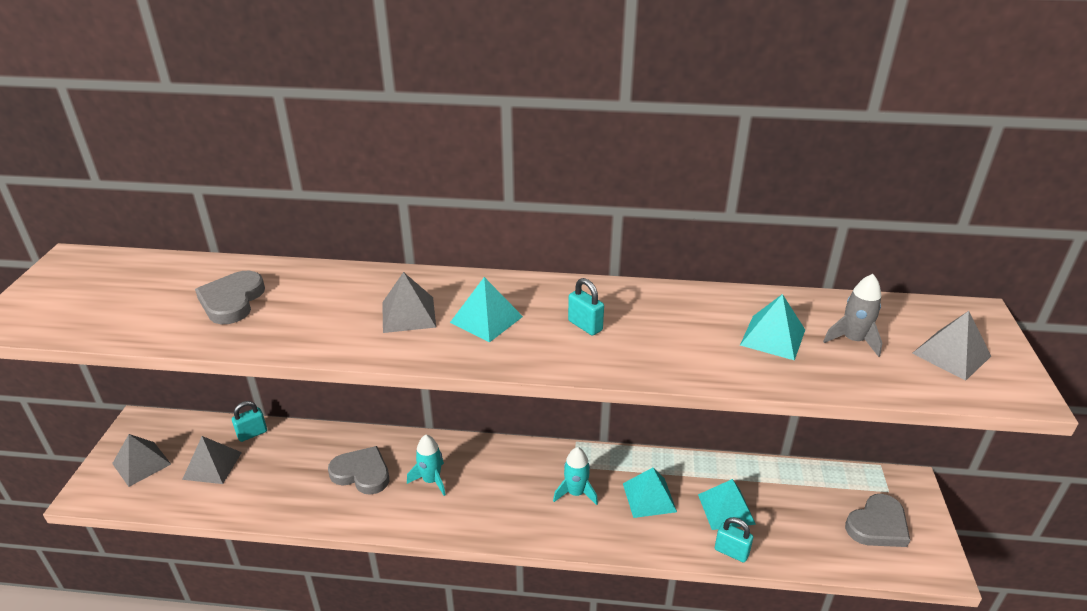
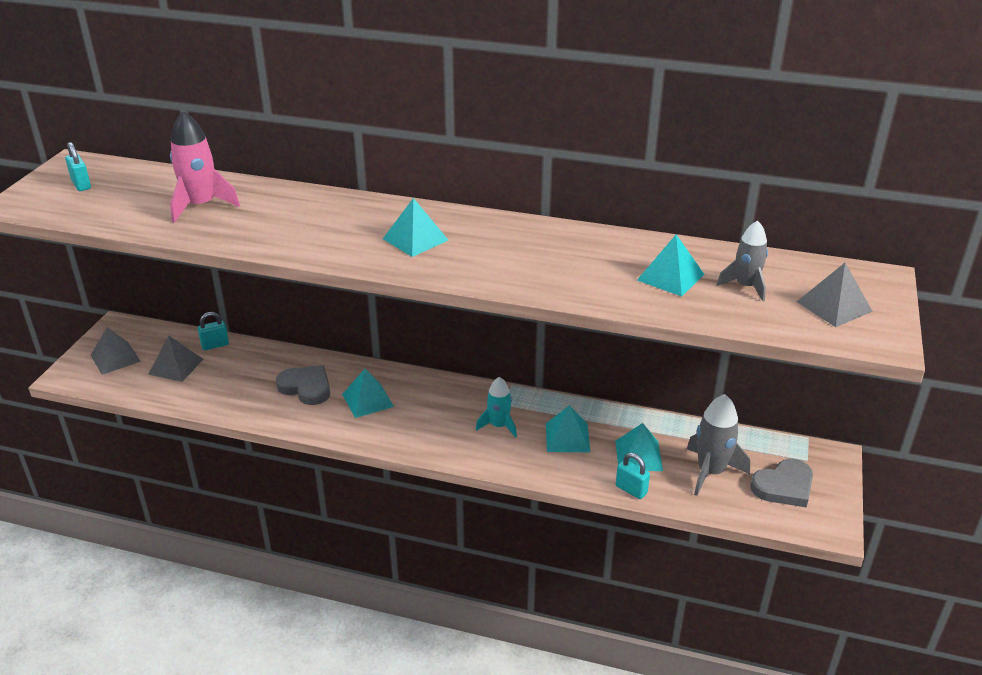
camera: 10 degrees right, 0 degrees up
grey heart [195,271,265,324] -> pink rocket [170,111,240,223]
grey pyramid [382,272,436,333] -> none
turquoise rocket [407,435,446,496] -> turquoise pyramid [342,369,394,418]
turquoise padlock [568,278,604,336] -> turquoise padlock moved to [65,142,91,191]
none -> grey rocket [687,394,750,496]

